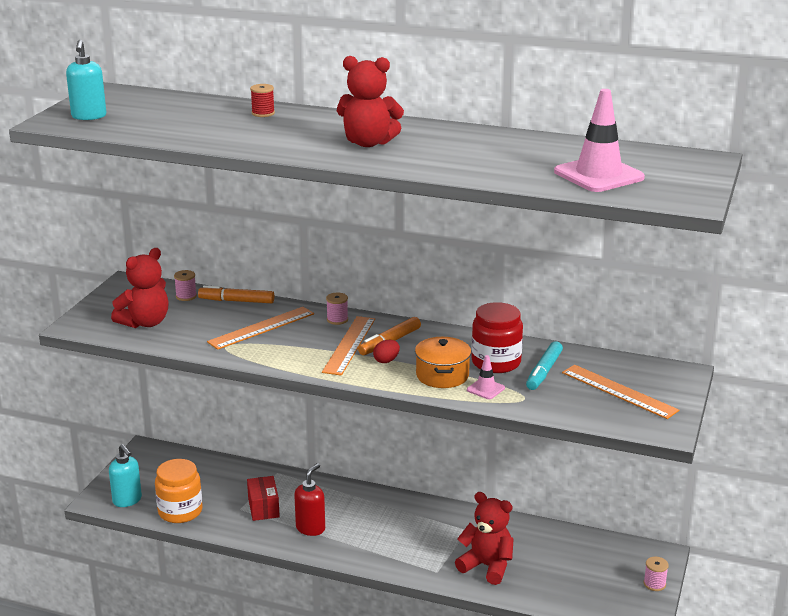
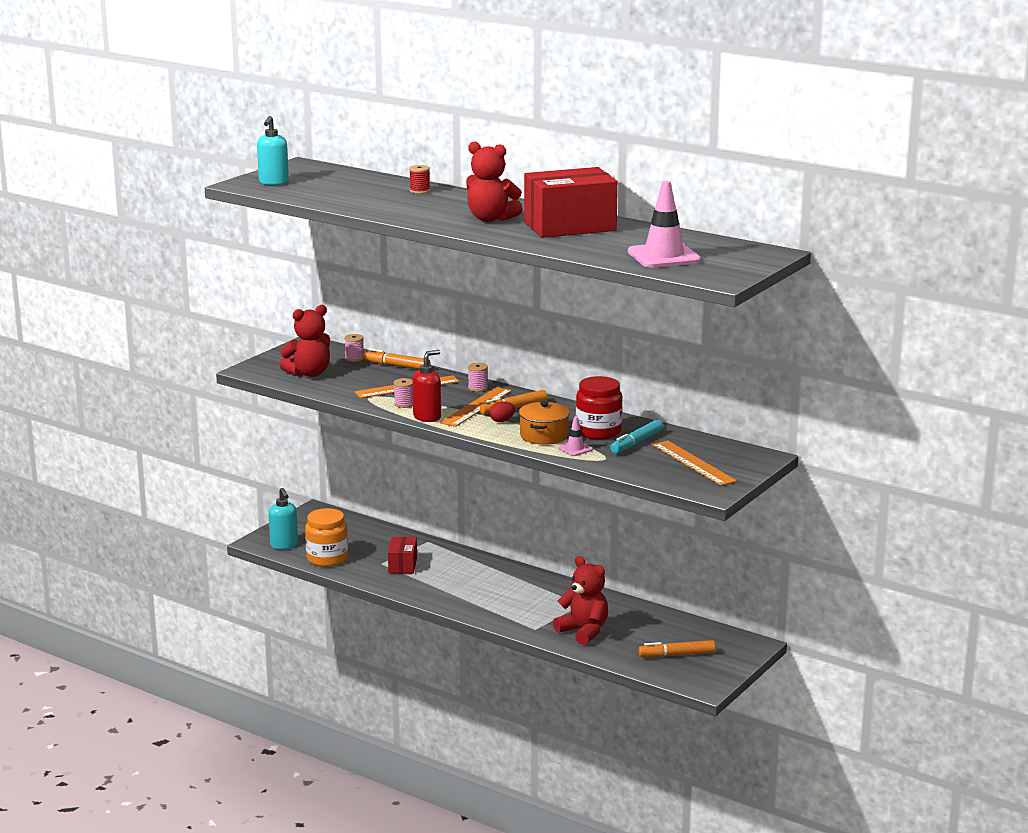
camera: 15 degrees right, 5 degrees down
red soap dispenser [294,463,325,536] -> red soap dispenser moved to [412,350,441,422]
pink spool [644,557,669,591] -> pink spool moved to [394,378,413,408]
none -> red box [524,167,618,238]
none -> orange marker [639,640,715,657]

